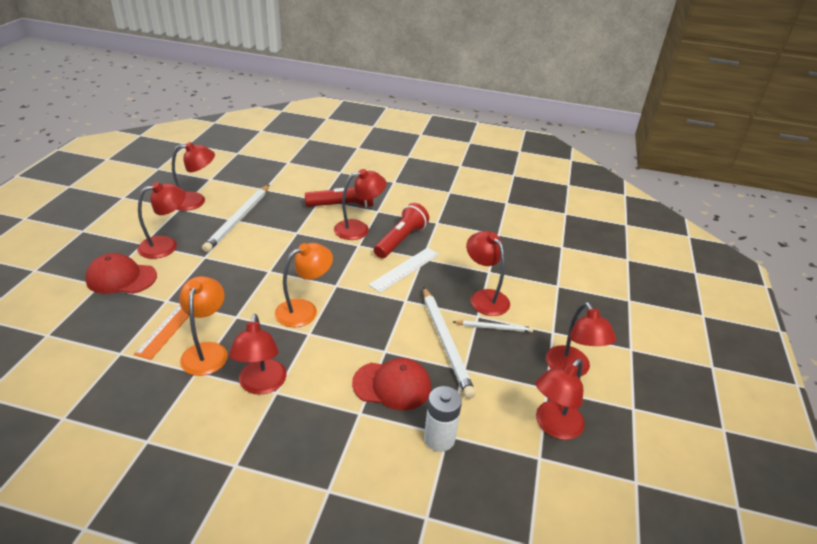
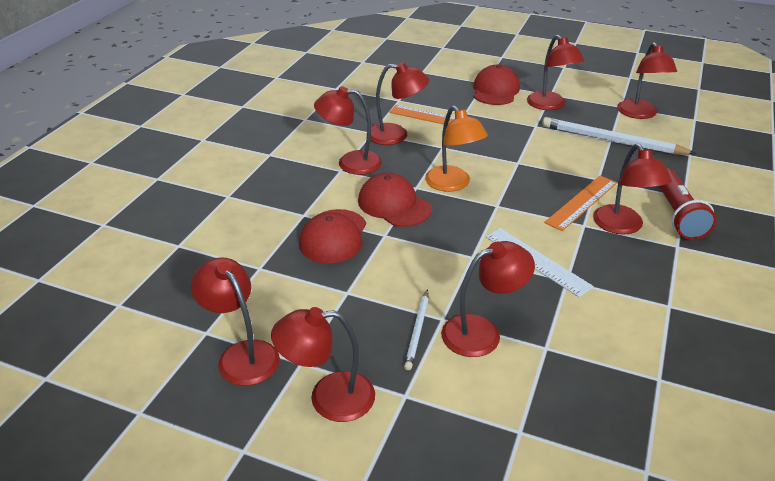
camera: 100 degrees right, 0 degrees up
orange lamp [179,276,228,376] -> red lamp [370,62,429,145]
red flashlight [374,203,429,258] -> none
white pencil [423,287,476,399] -> none
white battery [424,386,462,452] -> none
none -> red cap [358,173,431,227]
none -> orange ruler [544,176,617,231]

